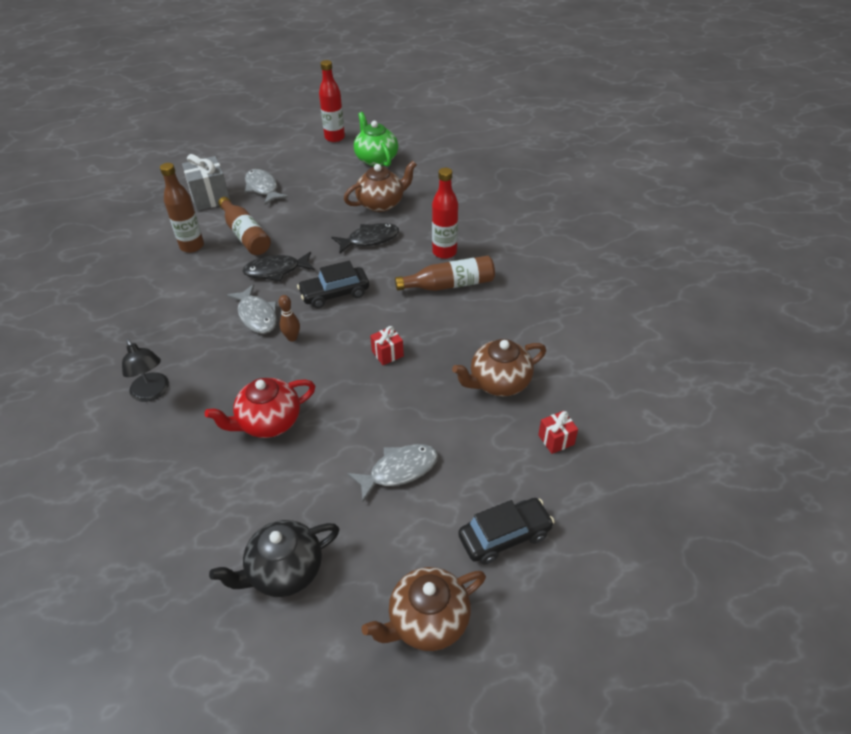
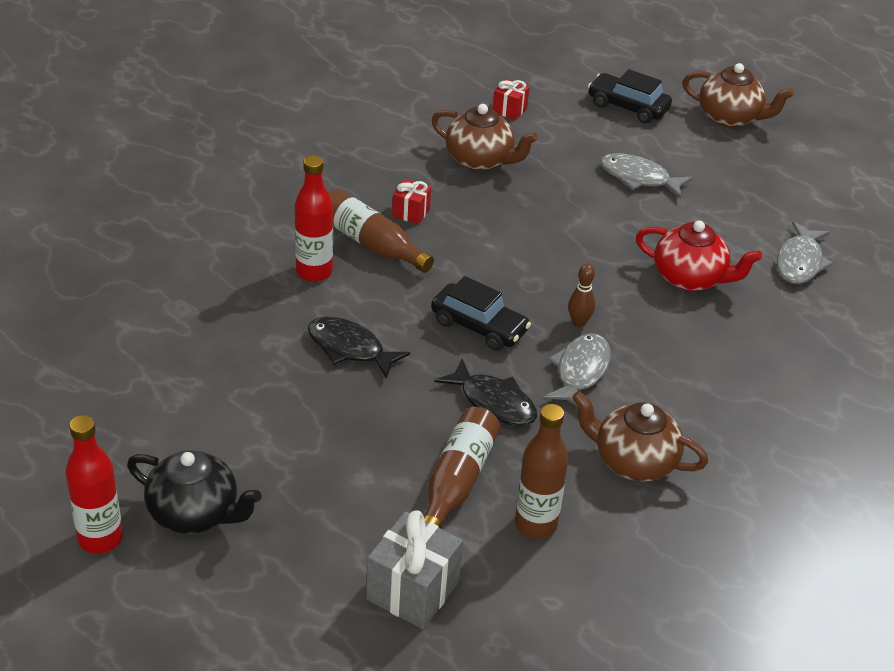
camera: 130 degrees left, 5 degrees down
black lamp [122,339,169,402] -> none
black teapot [209,520,339,597] -> black teapot moved to [127,450,262,534]
grey fish [245,169,288,205] -> grey fish moved to [777,221,833,284]
brown teapot [344,161,417,212] -> brown teapot moved to [572,391,708,481]
green teapot [354,112,398,167] -> none
red gift [370,326,404,365] -> red gift moved to [392,179,431,225]

